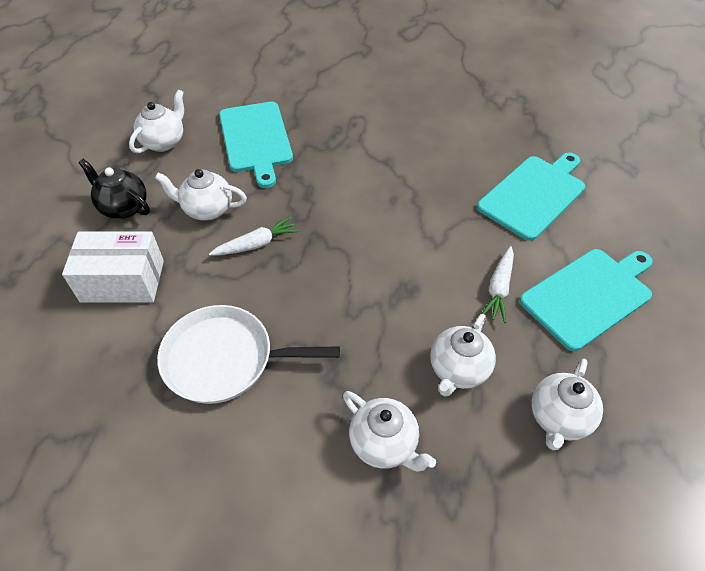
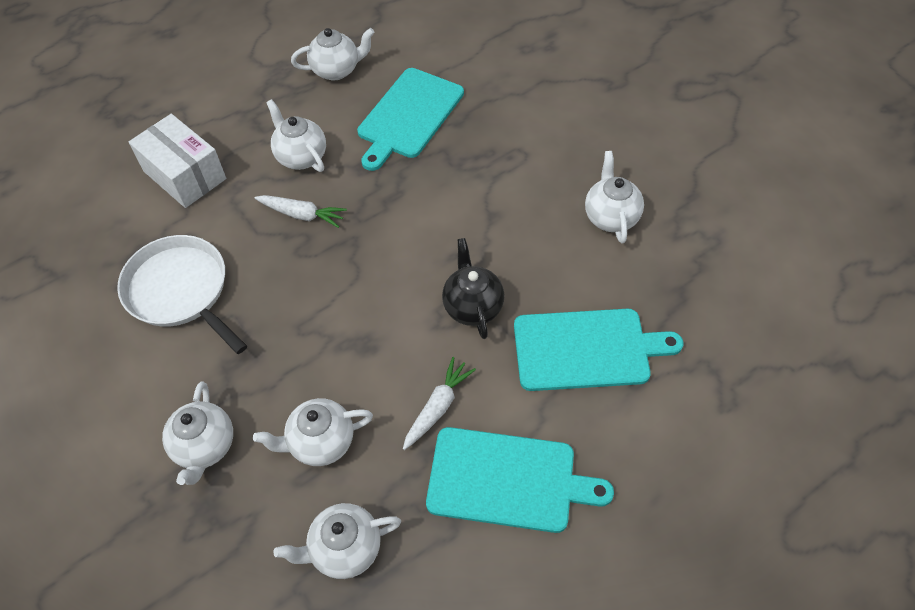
camera: 45 degrees right, 5 degrees up
black teapot [78,159,150,219] -> black teapot moved to [442,238,505,339]
white carrot [482,246,514,323] -> white carrot turned 150 degrees clockwise [403,357,476,450]
none -> white teapot [585,151,644,244]

